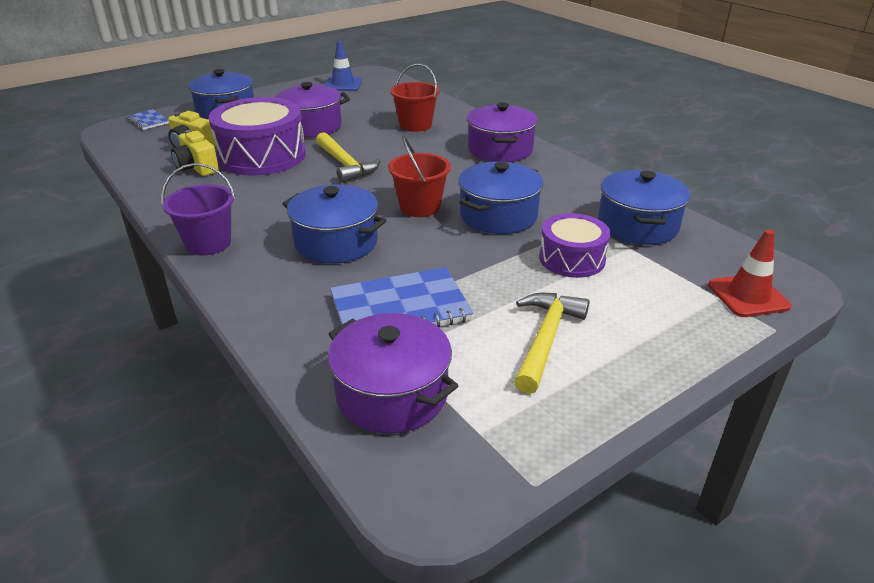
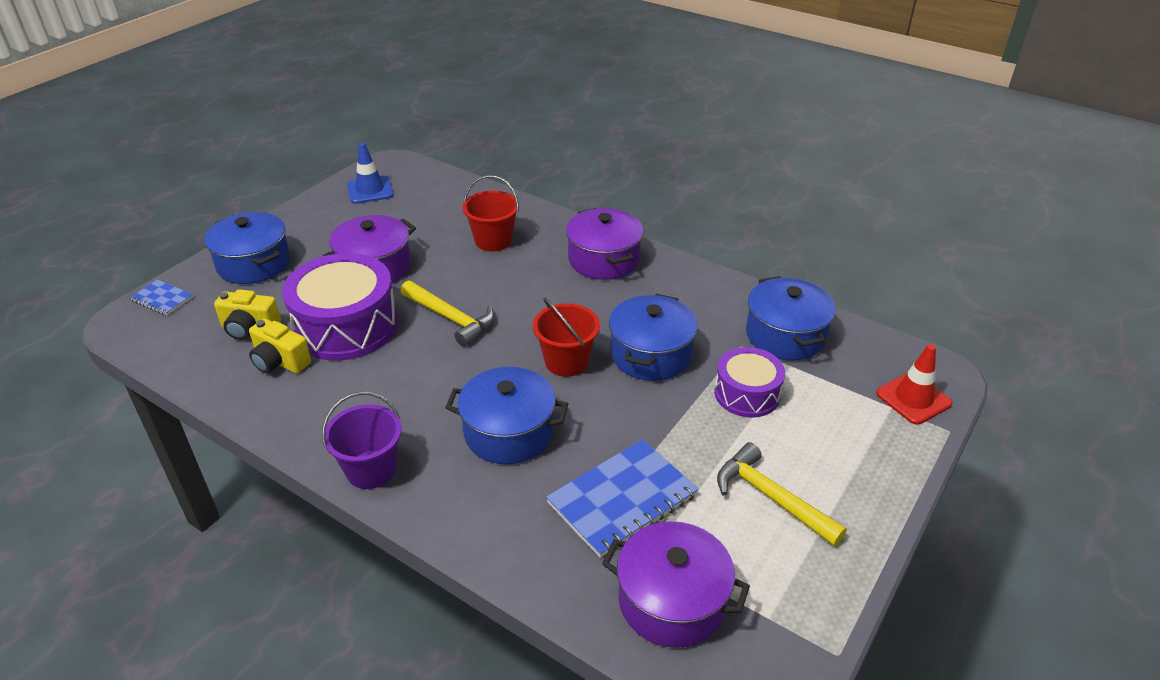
camera: 20 degrees left, 5 degrees up
yellow hammer [514,293,590,394] -> yellow hammer turned 45 degrees counterclockwise [717,442,847,546]

